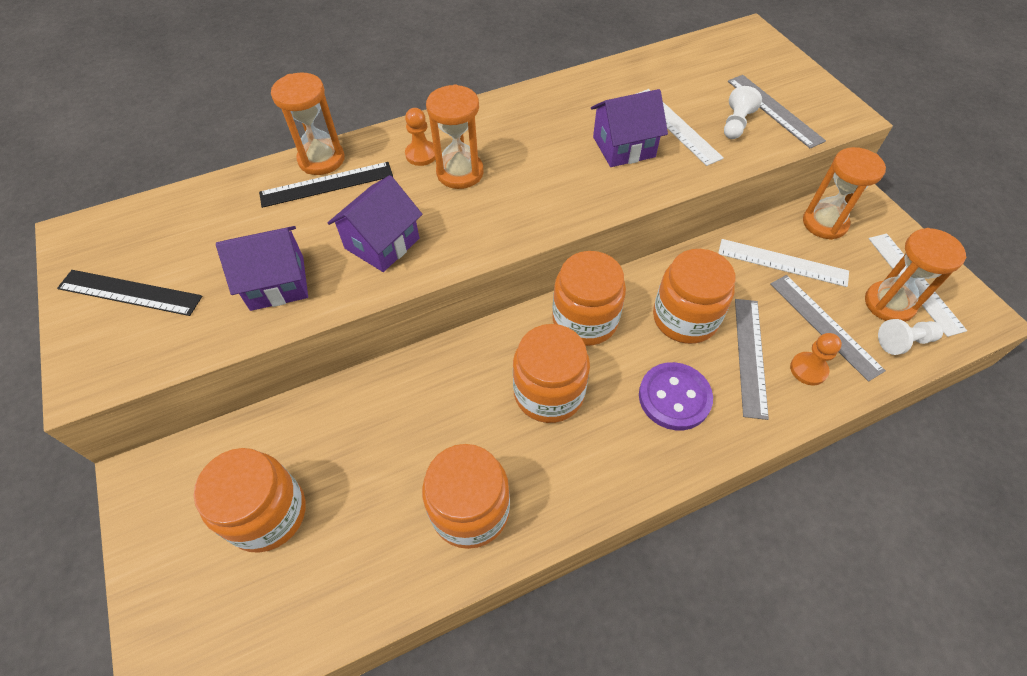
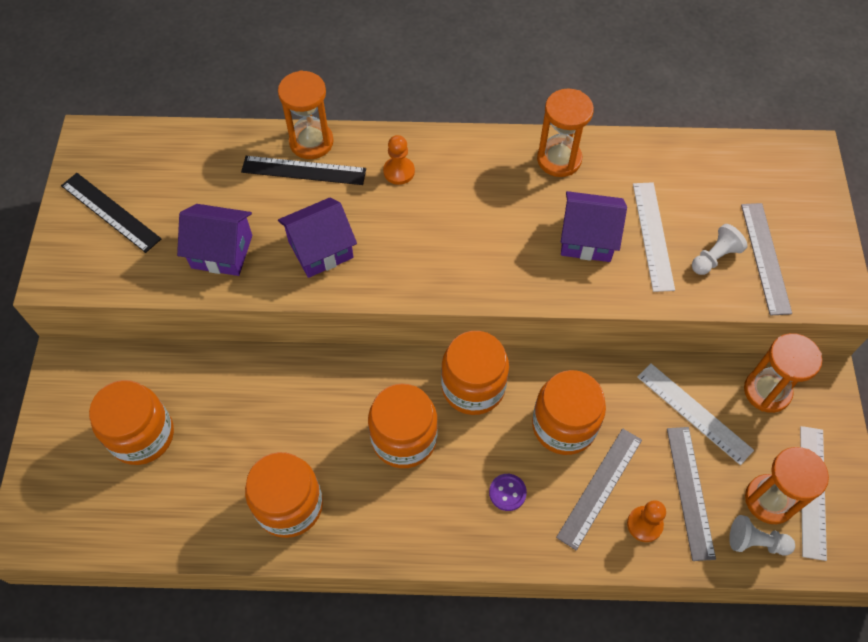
camera: 25 degrees right, 5 degrees up
orange hourglass [426,84,484,189] -> orange hourglass moved to [537,89,594,177]
purple button [639,362,713,430] -> purple button [489,474,527,511], size x0.55

